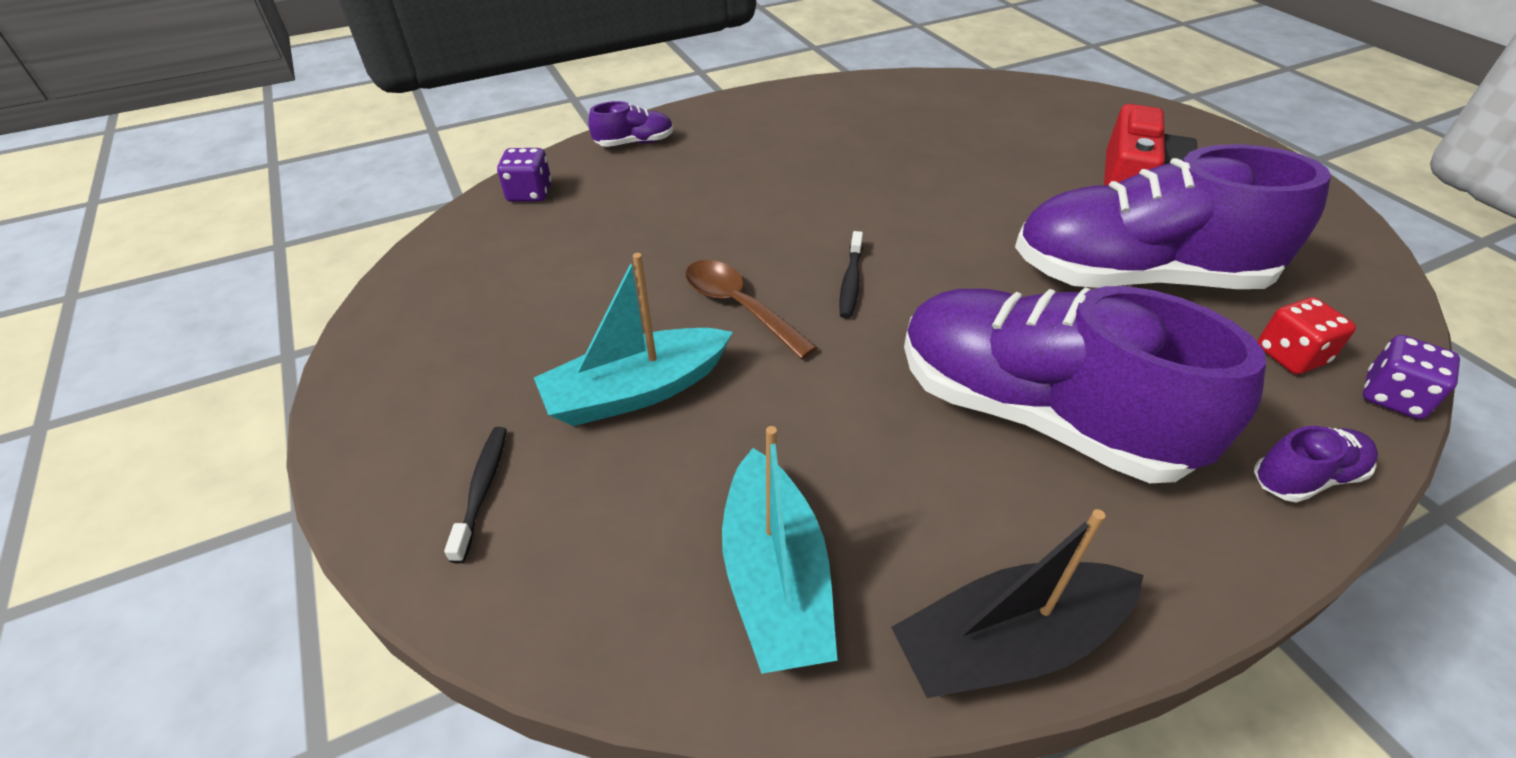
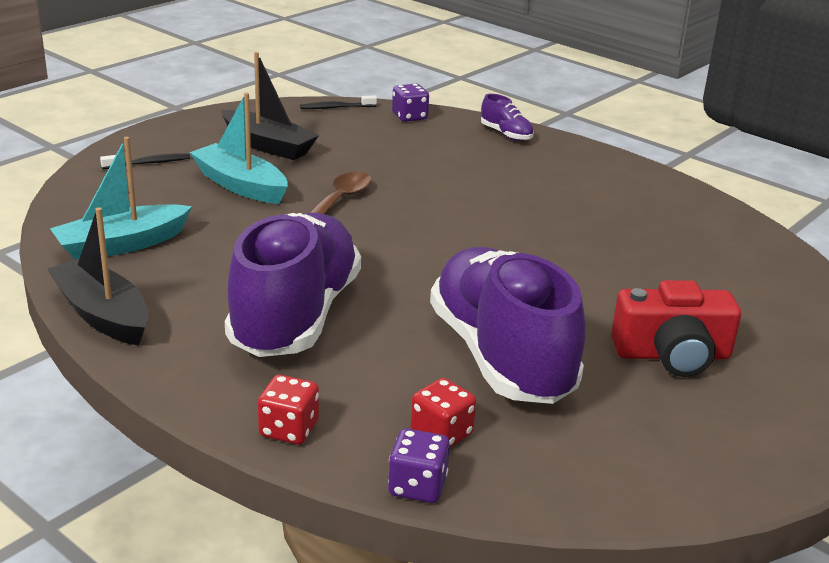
camera: 65 degrees right, 15 degrees down
black toothbrush [839,231,863,319] -> black toothbrush moved to [300,95,377,109]
purple shoe [1254,426,1378,503] -> red dice [258,375,319,445]
none -> black boat [221,52,319,160]

